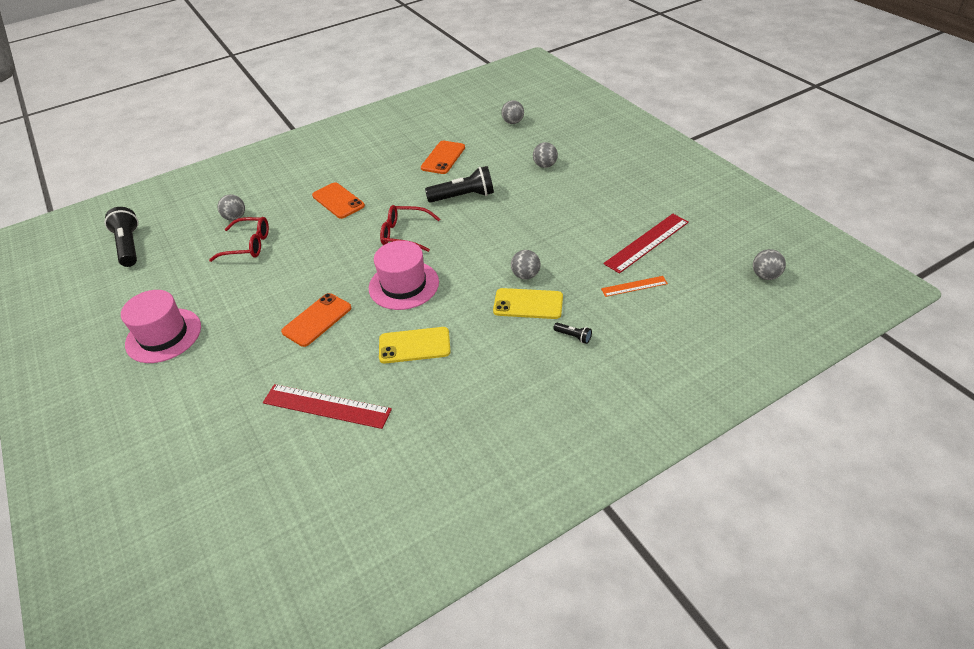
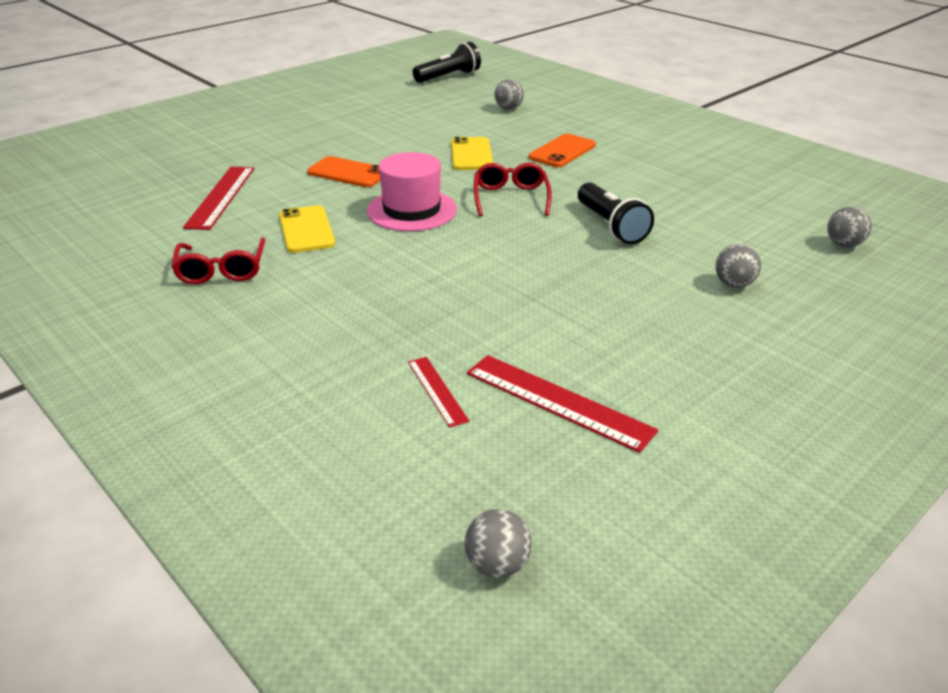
camera: 75 degrees right, 10 degrees down
pink hat [121,290,201,363] -> none
red glasses [209,217,269,262] -> red glasses moved to [171,237,266,284]
orange phone [421,141,465,174] -> none
yellow phone [493,288,563,319] -> yellow phone moved to [451,137,493,170]
grey ball [511,250,541,279] -> none
black flashlight [553,323,592,344] -> none
orange ruler [601,276,668,297] -> red ruler [408,357,469,428]

